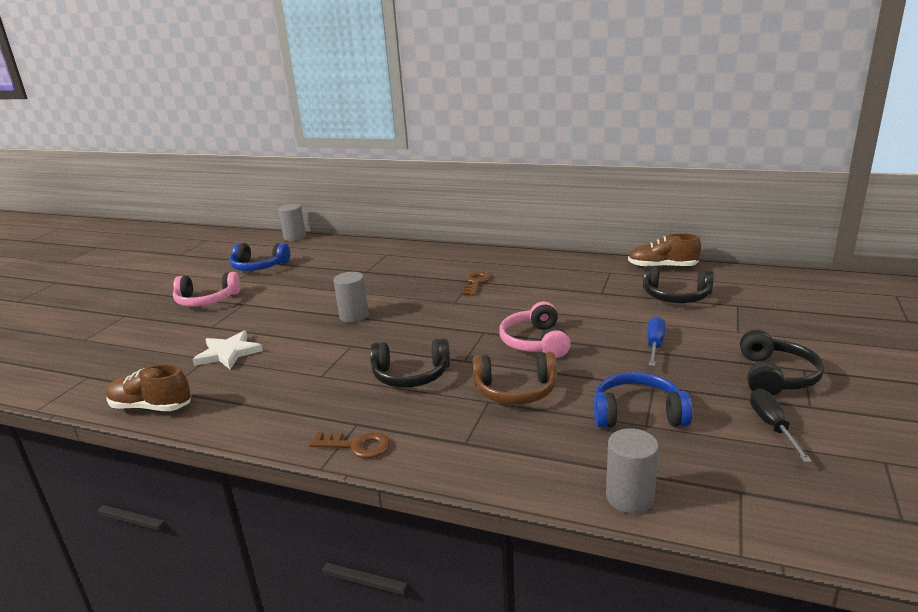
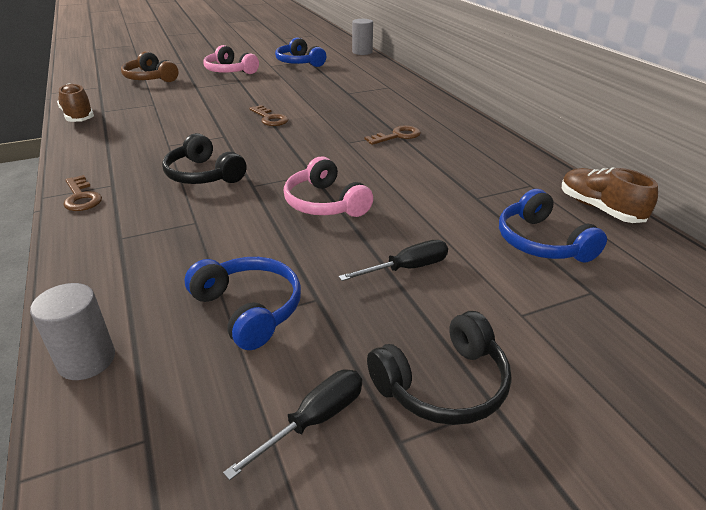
camera: 45 degrees right, 10 degrees up
white star [192,331,263,369] -> none
grey cylinder [334,272,369,323] -> brown key [250,105,288,126]
brown headphones [473,352,557,405] -> brown headphones moved to [121,51,179,82]
pink headphones [499,302,571,358] -> pink headphones turned 75 degrees counterclockwise [284,156,373,217]
black headphones [643,266,714,303] -> blue headphones [499,189,607,263]
blue screwdriver [647,316,666,366] -> black screwdriver [339,240,448,281]

